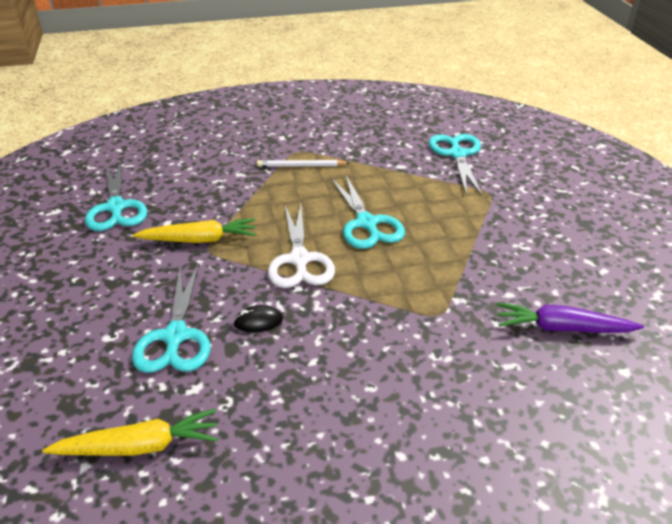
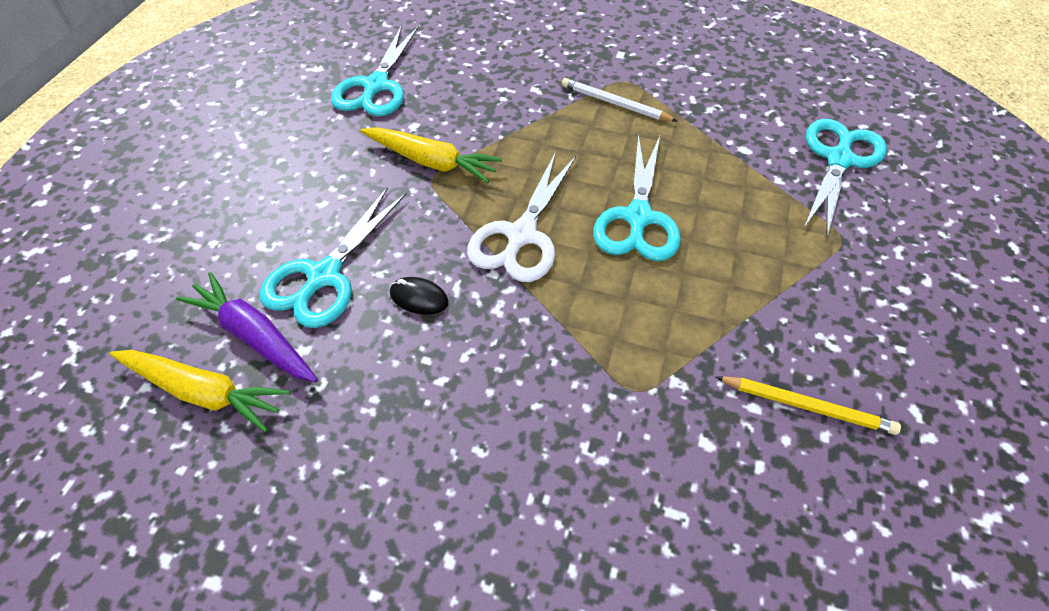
camera: 30 degrees right, 15 degrees up
purple carrot [497,303,644,333] -> purple carrot moved to [176,272,318,382]
none -> yellow pencil [716,376,901,435]

